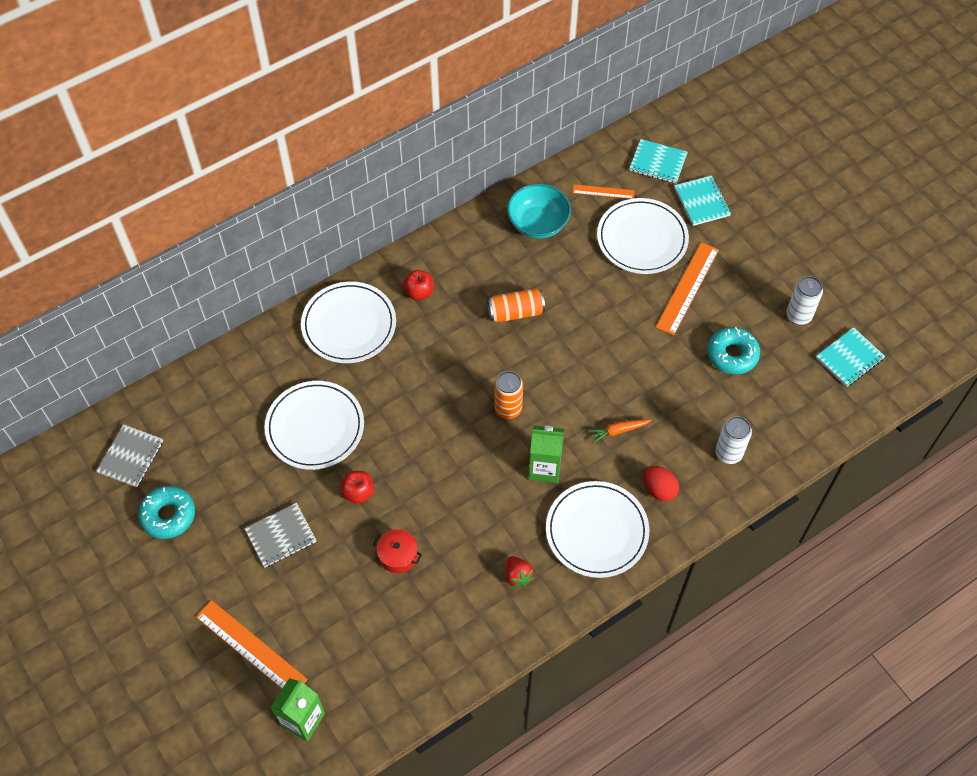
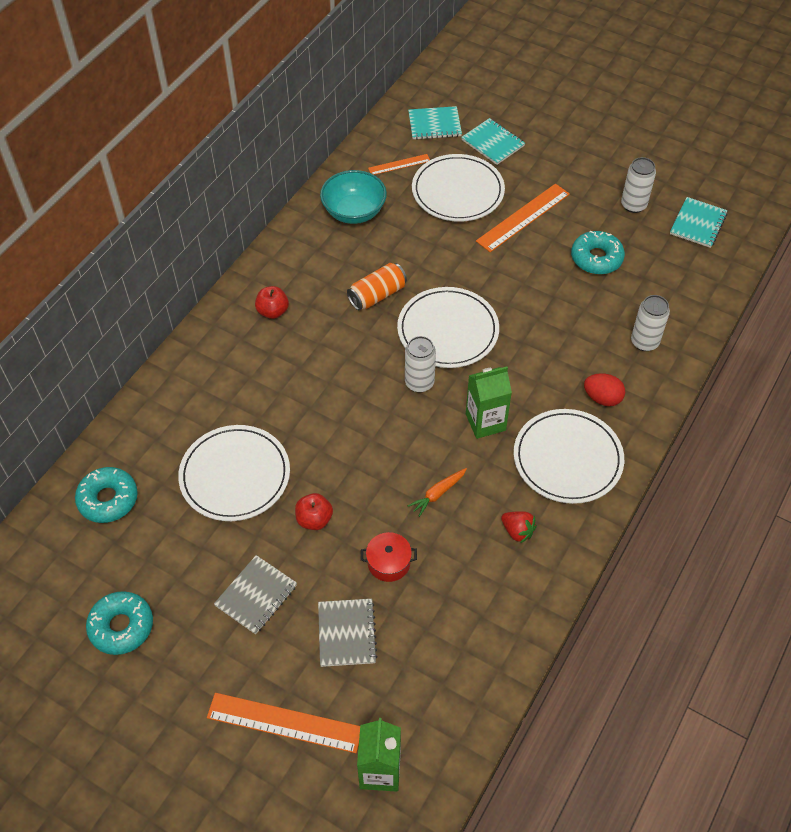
camera: 25 degrees left, 5 degrees down
grey notebook [96,424,163,487] -> grey notebook moved to [318,599,378,667]
white plate [301,282,396,363] -> white plate moved to [397,287,499,368]
orange can [494,371,523,419] -> white can [405,336,436,393]
orange carrot [588,419,652,443] -> orange carrot moved to [408,468,467,517]
orange ruler [656,242,719,335] -> orange ruler turned 45 degrees clockwise [476,184,570,252]
none -> turquoise donut [75,467,138,523]

